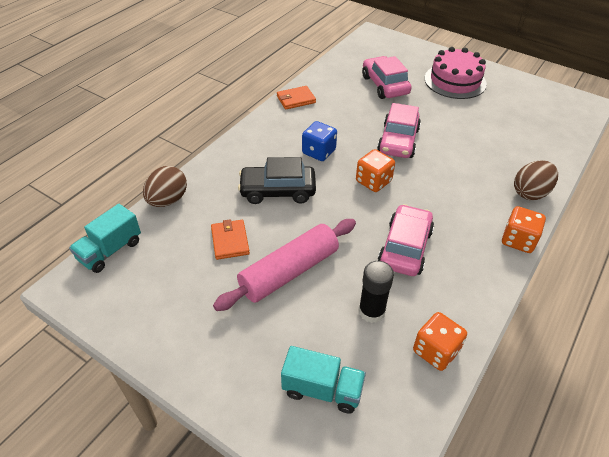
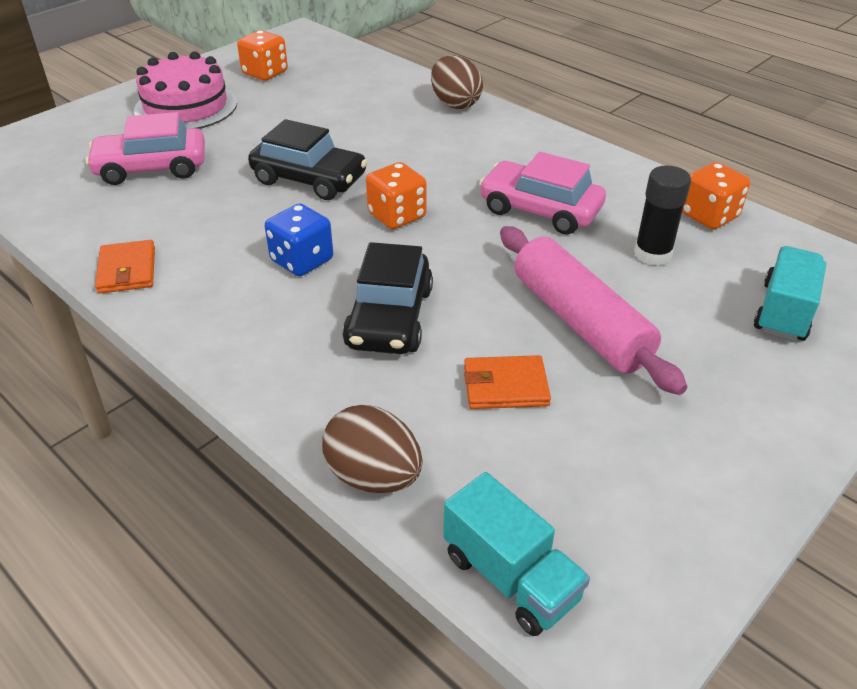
camera: 80 degrees left, 5 degrees down
pink car [377,103,421,158] -> black car [248,119,367,200]
orange dice [502,206,546,253] -> orange dice moved to [237,30,288,81]

